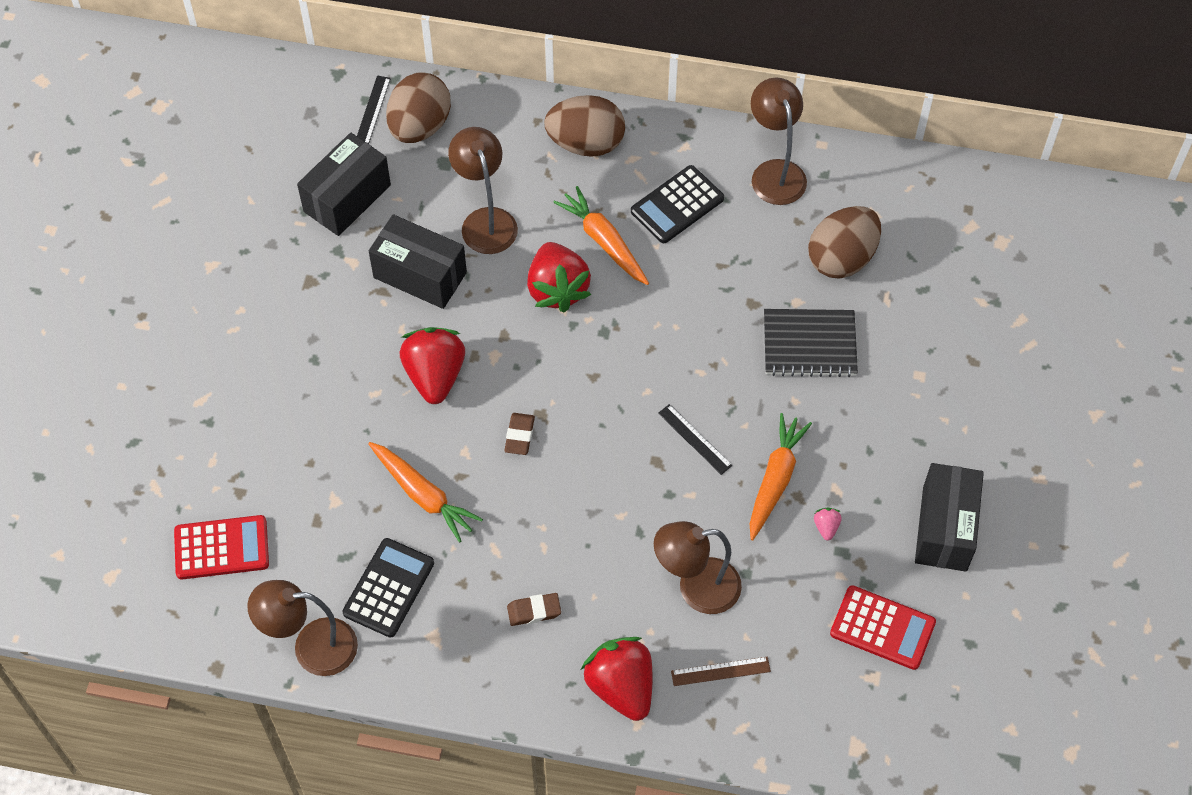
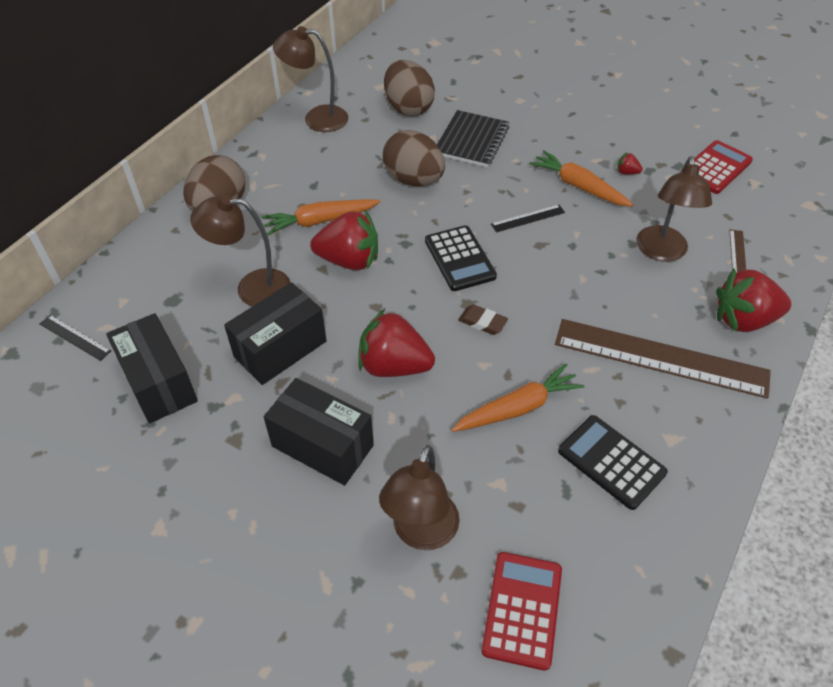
camera: 70 degrees left, 10 degrees down
brown lamp [247,580,358,676] -> brown lamp moved to [379,445,460,550]
brown egg [386,72,451,143] -> brown egg moved to [383,130,445,186]
brown eraser [507,593,561,626] -> brown ruler [555,319,771,399]
black calculator [631,165,724,243] -> black calculator moved to [425,225,497,291]
pink strawberry [814,508,842,540] -> red strawberry [617,152,643,174]
black box [915,463,984,572] -> black box moved to [264,378,374,486]

